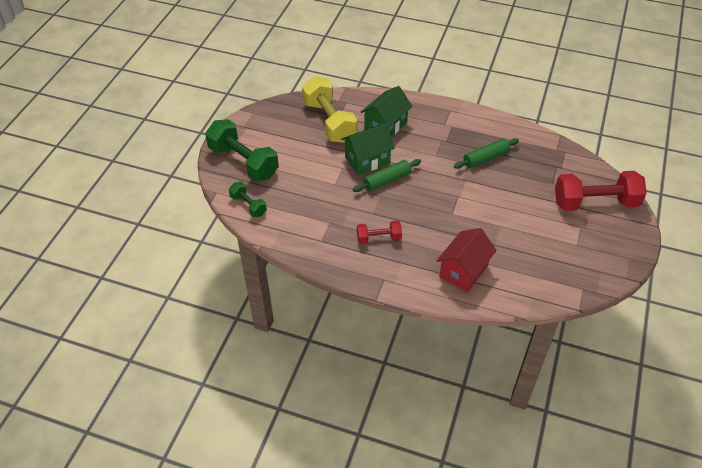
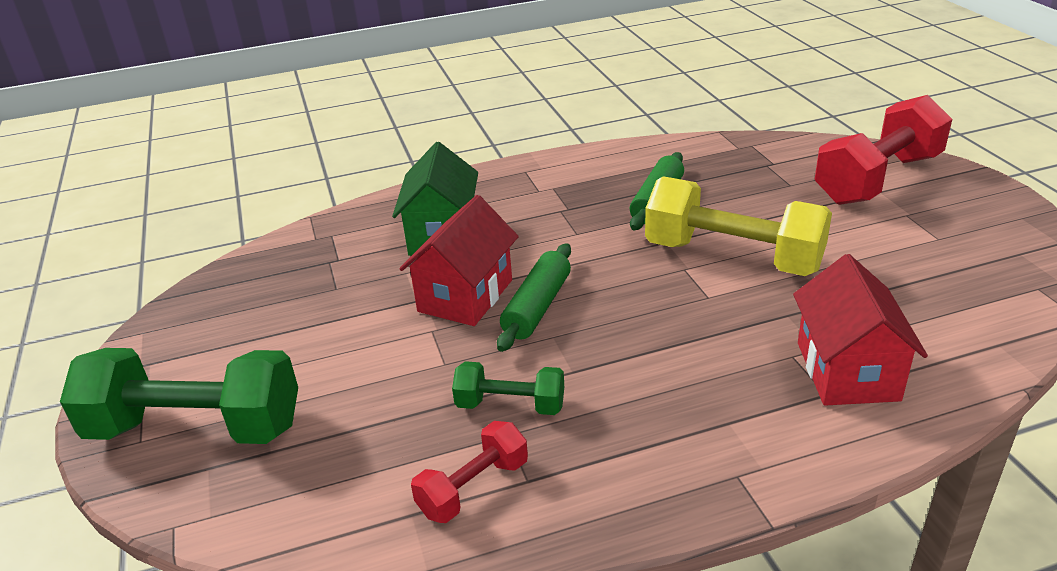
camera: 35 degrees left, 15 degrees down
green dumbbell [229,182,267,217] -> green dumbbell moved to [452,361,564,415]
yellow dumbbell [302,76,357,143] -> yellow dumbbell moved to [645,176,832,276]
green house [341,123,395,175] -> red house [400,195,519,326]
red dumbbell [357,220,402,244] -> red dumbbell moved to [411,421,528,523]

